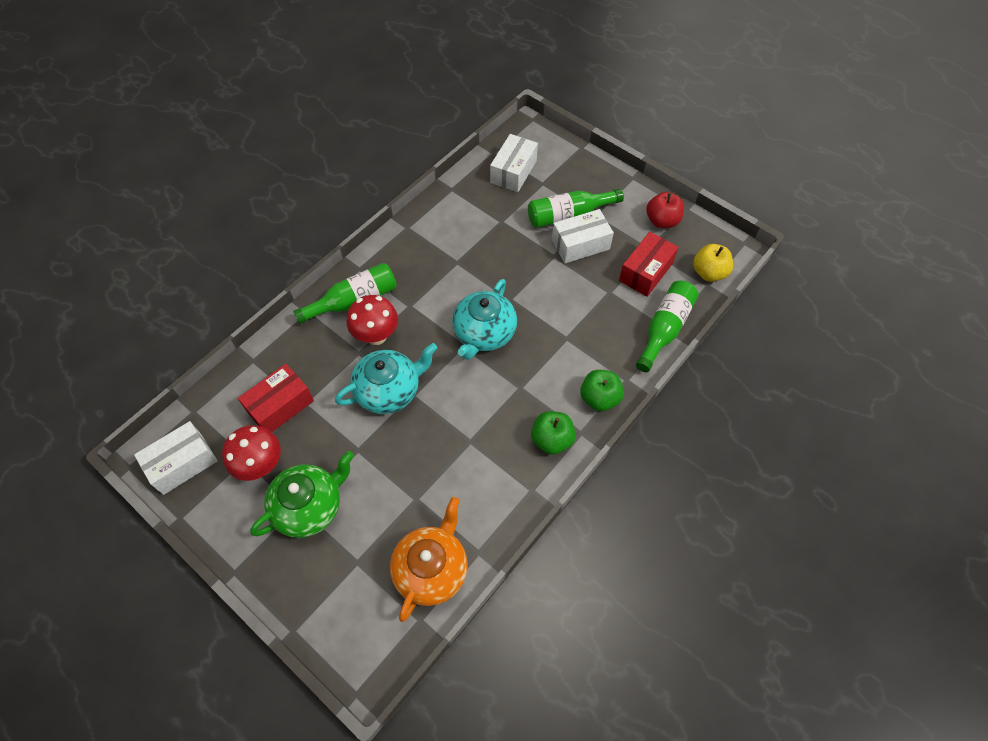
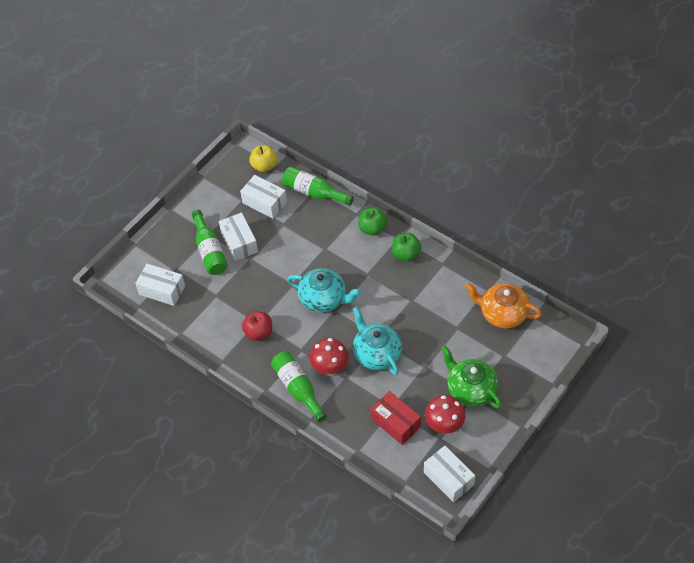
camera: 90 degrees left, 5 degrees down
red box [619,232,679,297] -> white box [240,175,287,219]
red apple [647,192,684,228] -> red apple moved to [242,311,272,341]

